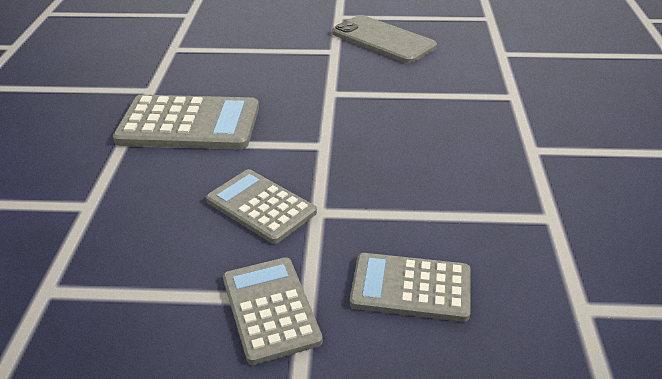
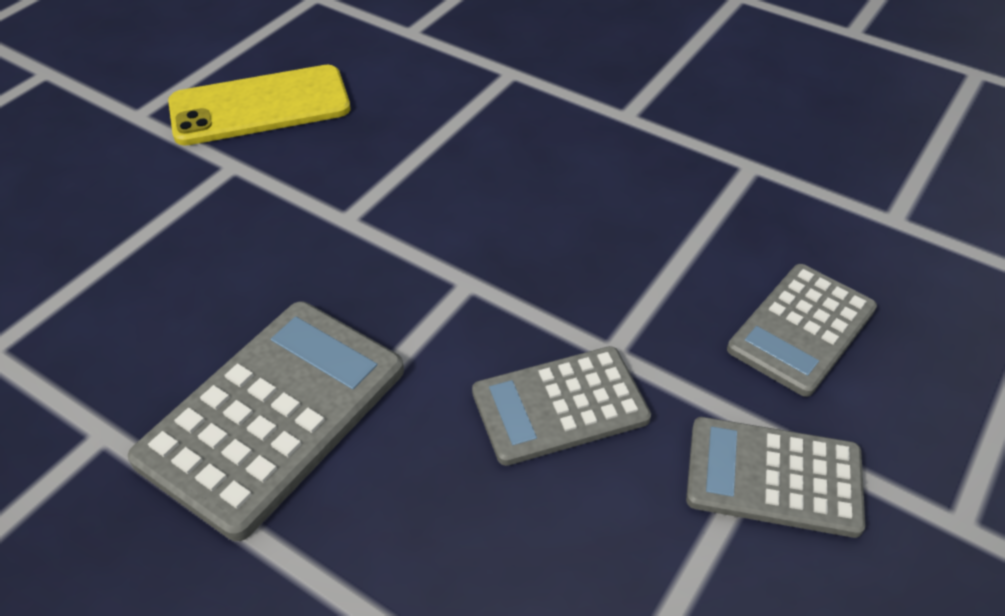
camera: 60 degrees left, 10 degrees up
grey phone [332,15,437,63] -> yellow phone [168,65,350,146]

